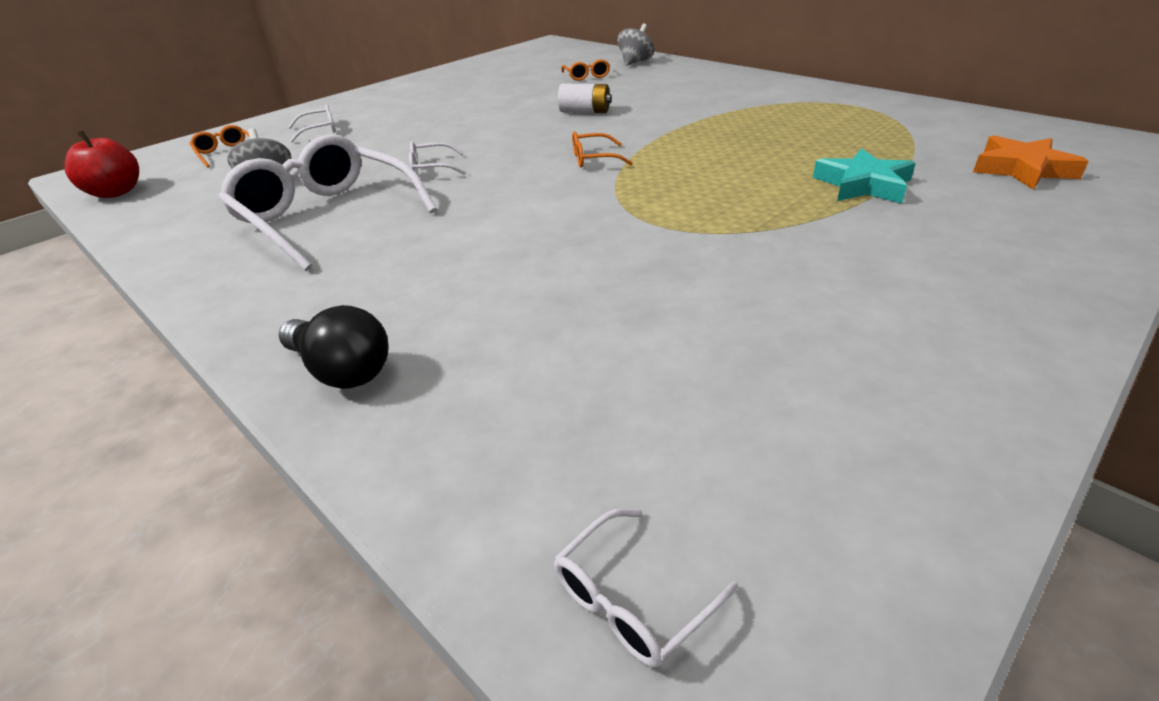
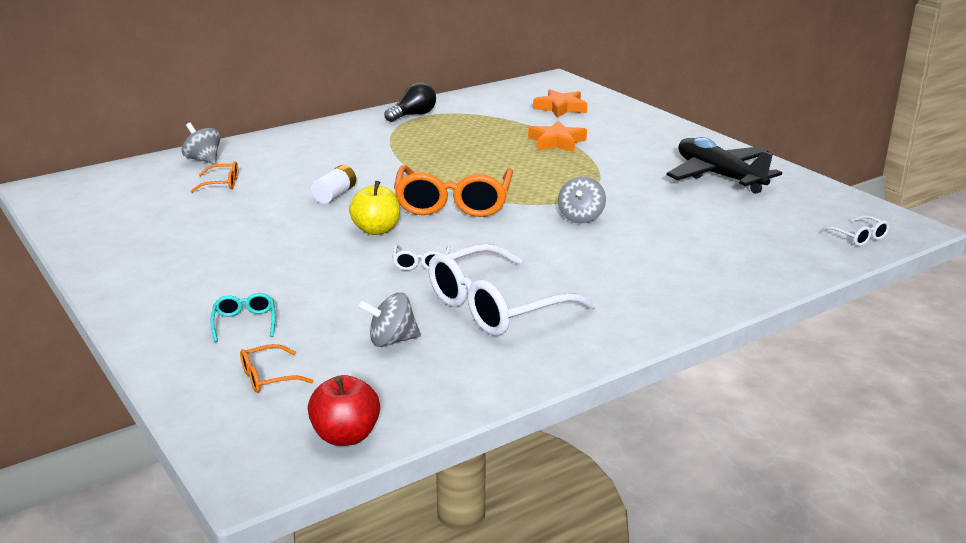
camera: 80 degrees left, 10 degrees down
black light bulb [279,305,389,389] -> black light bulb moved to [384,82,436,122]
white glasses [288,104,336,142] -> turquoise glasses [210,293,275,342]
orange glasses [572,131,633,167] -> orange glasses [394,165,513,217], size x2.31
turquoise star [813,148,916,204] -> orange star [528,120,587,152]
none -> yellow apple [349,181,400,235]
none -> grey spinning top [558,177,606,223]
none -> black plane [666,137,782,194]

